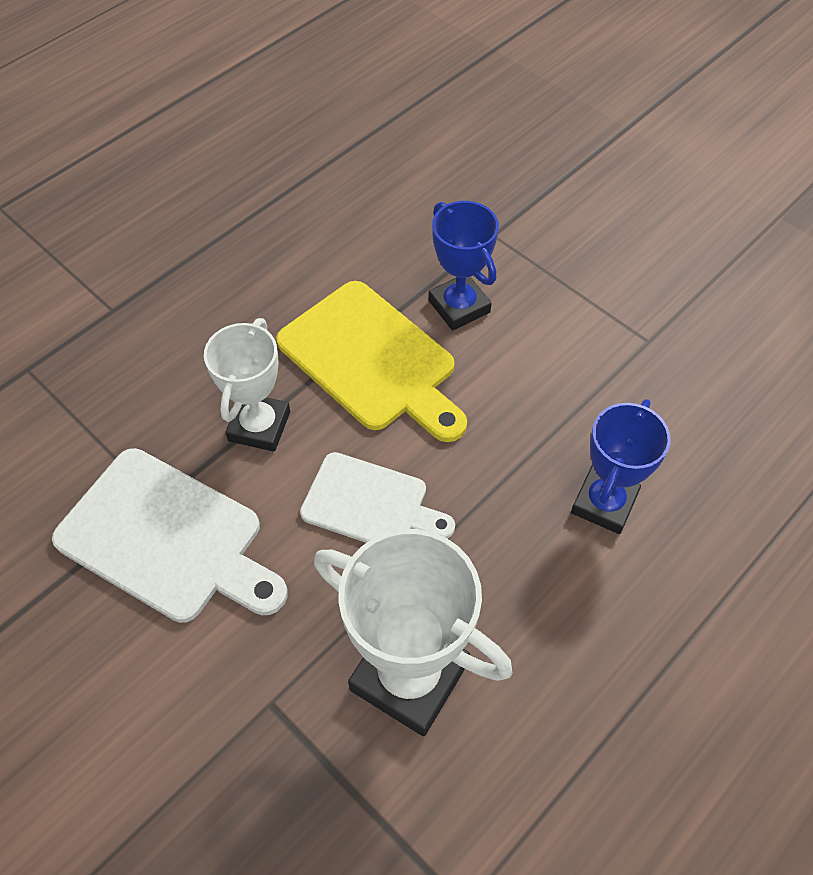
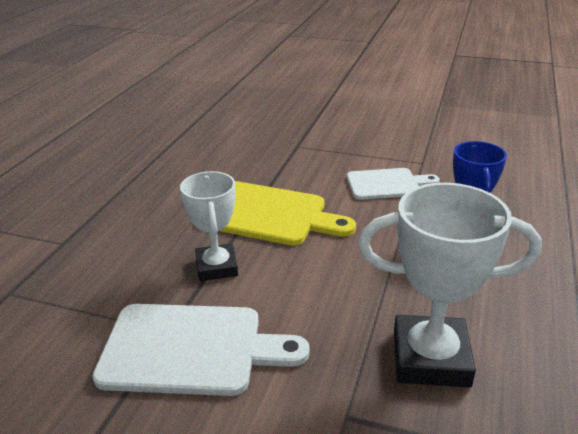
camera: 25 degrees left, 25 degrees down
white cutting board [300,452,455,543] -> white cutting board moved to [347,168,440,200]
blue trophy [428,201,499,331] -> none

